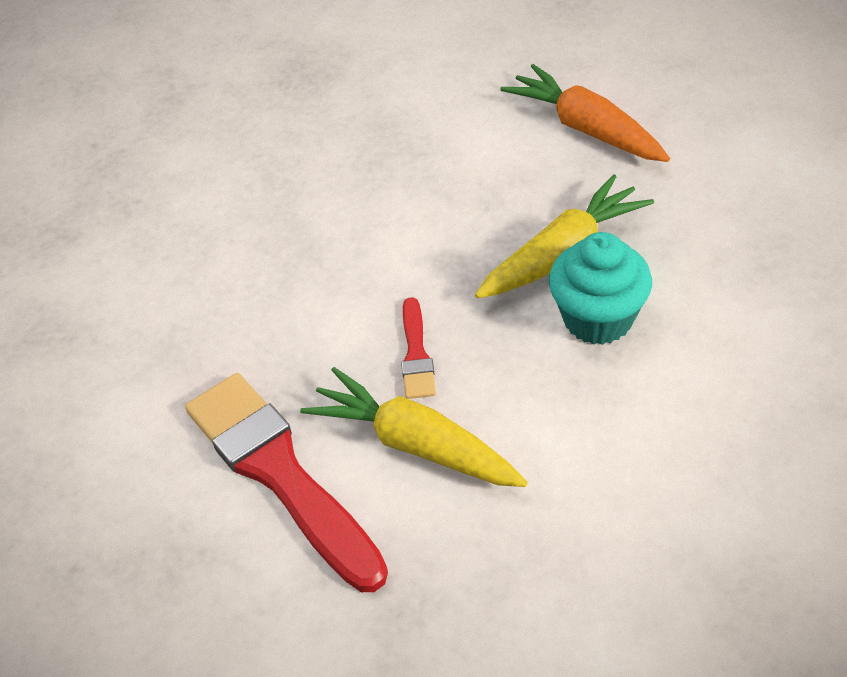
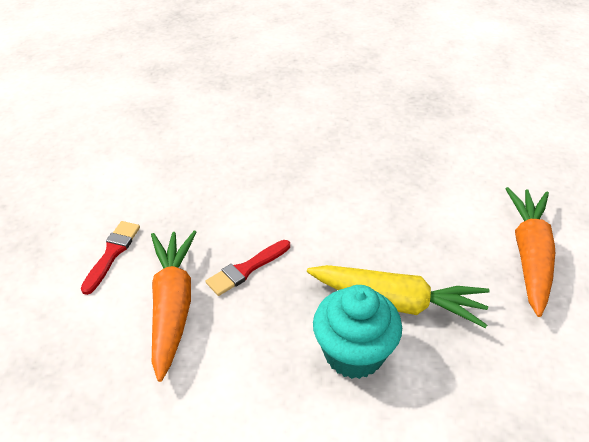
camera: 50 degrees right, 5 degrees down
red brush [185,373,388,592] -> red brush [81,221,140,295], size x0.47
yellow carrot [300,367,528,487] -> orange carrot [151,231,197,382]

